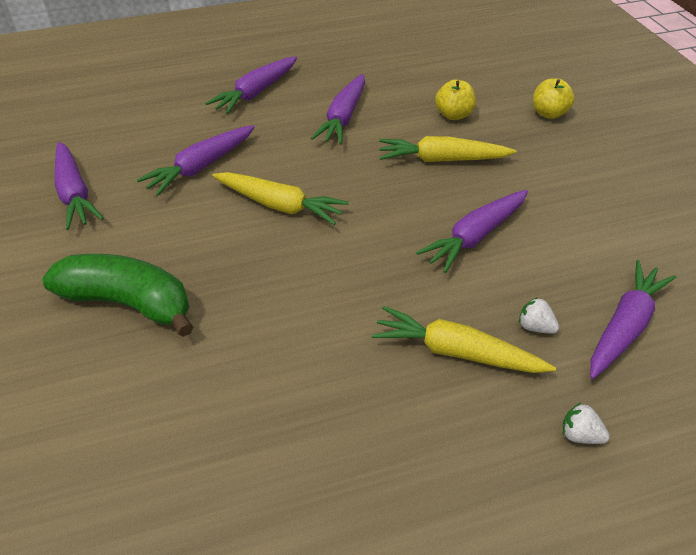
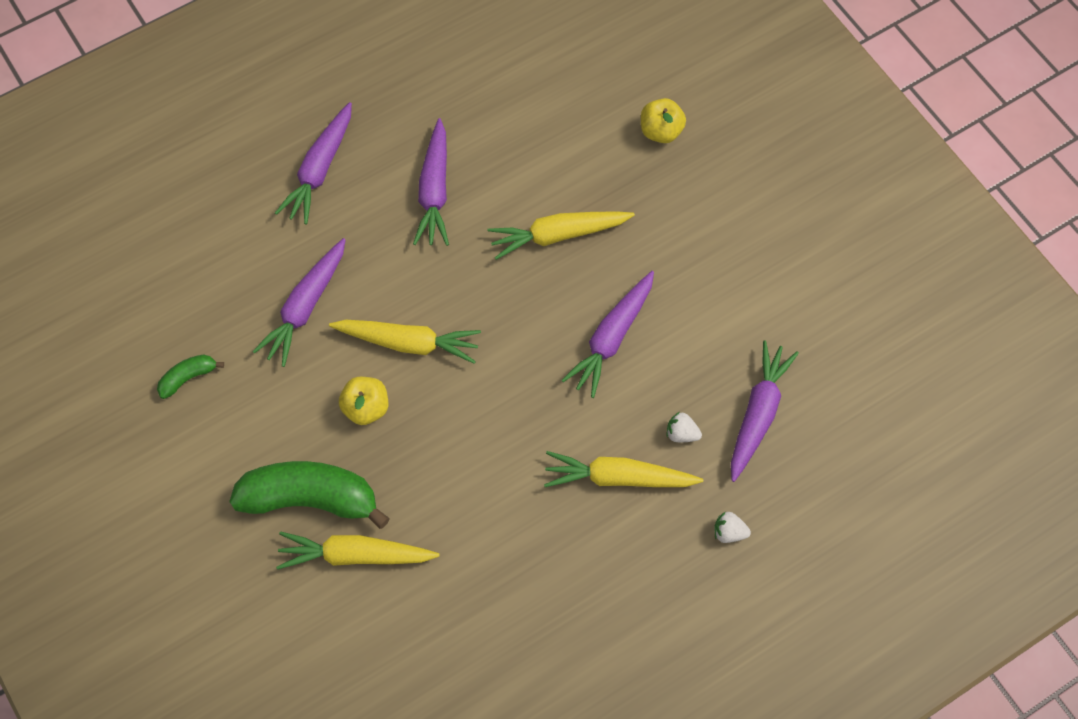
camera: 15 degrees left, 20 degrees up
purple carrot [55,142,104,230] -> green banana [157,354,224,399]
yellow apple [435,80,476,120] -> yellow apple moved to [339,377,388,425]
none -> yellow carrot [276,532,439,570]

